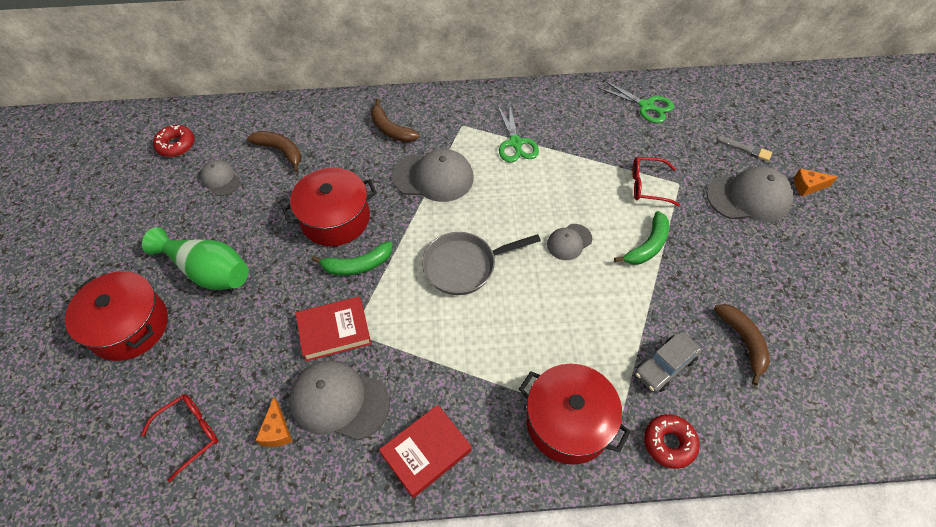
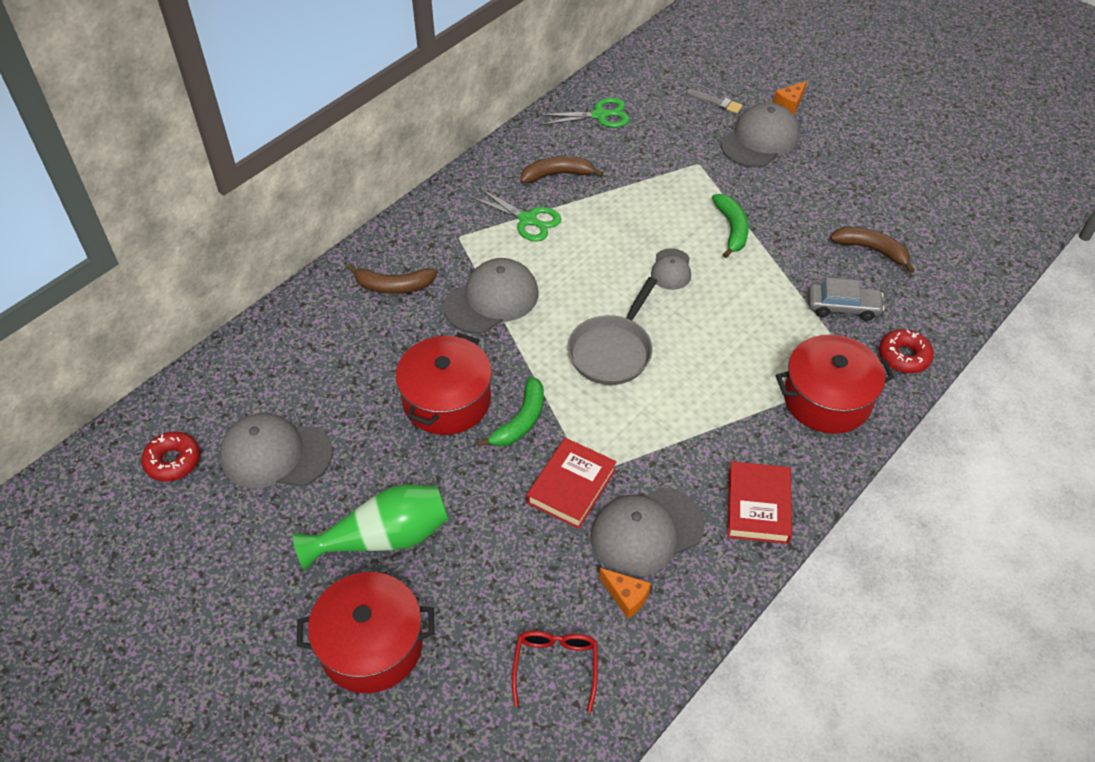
camera: 45 degrees left, 5 degrees down
grey cap [200,160,240,196] -> grey cap [220,413,333,488], size x1.80
brown banana [247,131,301,172] -> brown banana moved to [520,156,603,183]
red glasses [632,157,680,206] -> none
grey car [635,331,702,393] -> grey car turned 90 degrees counterclockwise [808,277,885,321]
grey brush [716,136,772,161] -> grey brush turned 45 degrees clockwise [686,89,743,114]

